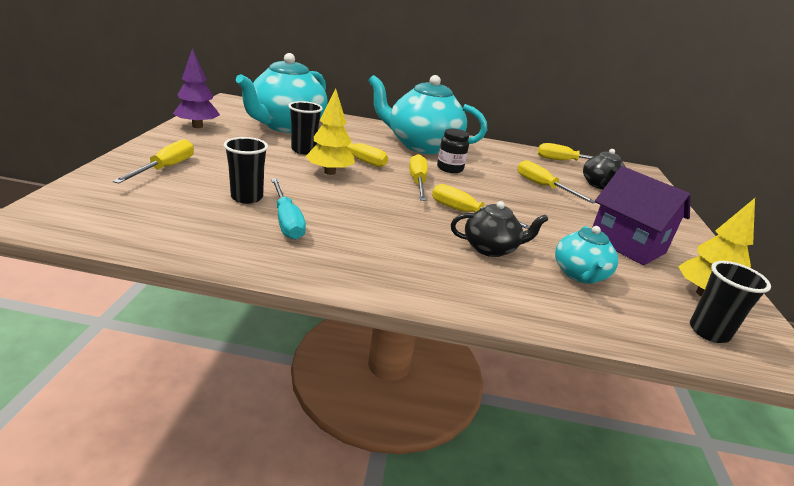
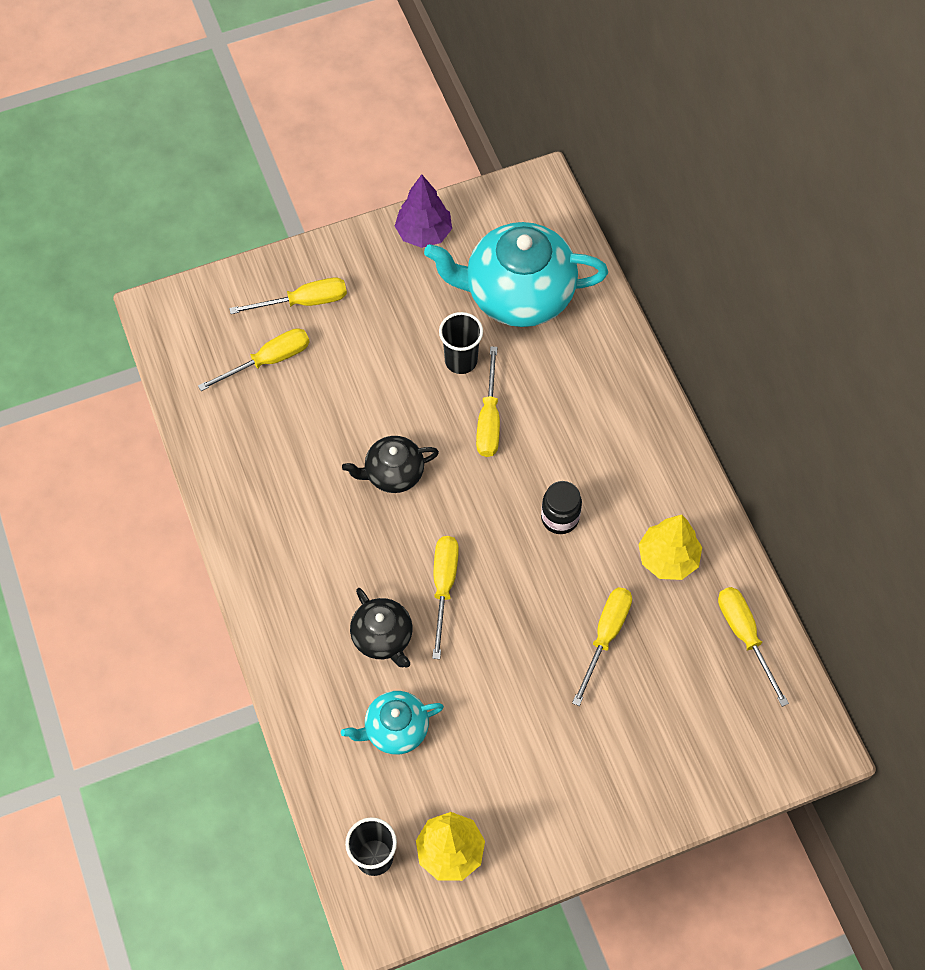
camera: 65 degrees right, 35 degrees up
black cup [223,137,268,204] -> none
turquoise screwdriver [271,178,306,240] -> none
yellow tree [306,88,355,175] -> yellow tree moved to [638,515,702,580]
turquoise teapot [368,75,487,154] -> none
yellow screwdriver [409,154,428,201] -> yellow screwdriver moved to [198,328,310,391]
black teapot [583,149,625,189] -> black teapot moved to [342,436,439,493]
purple house [592,166,691,265] -> none

